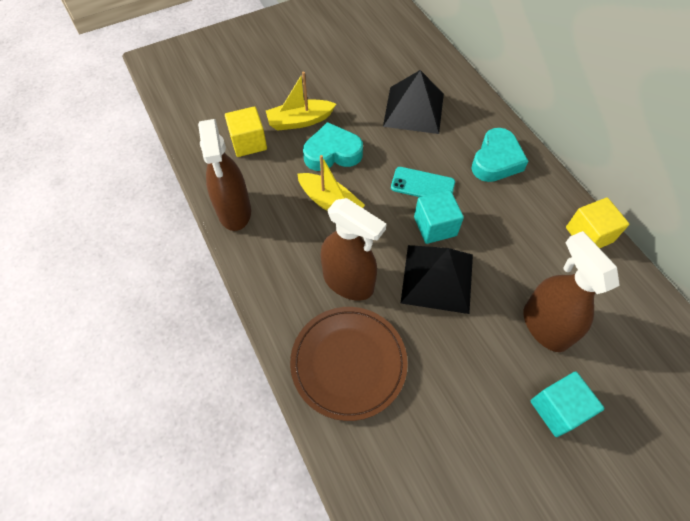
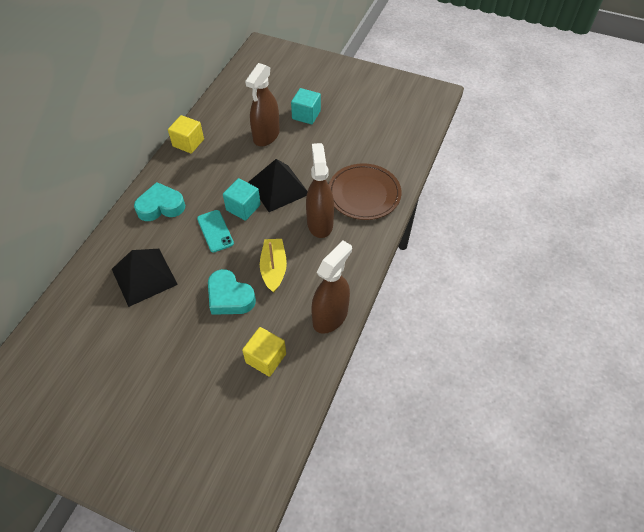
camera: 130 degrees left, 5 degrees down
yellow boat [266,72,336,131] -> none

